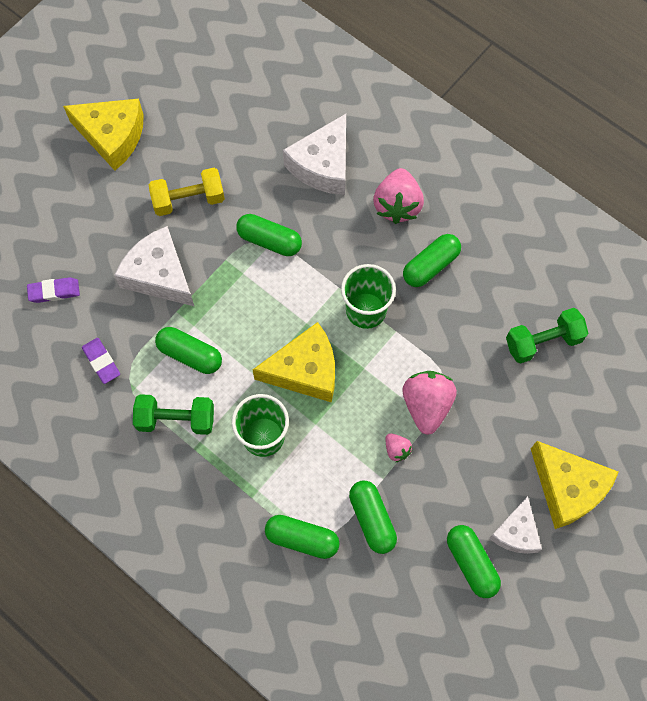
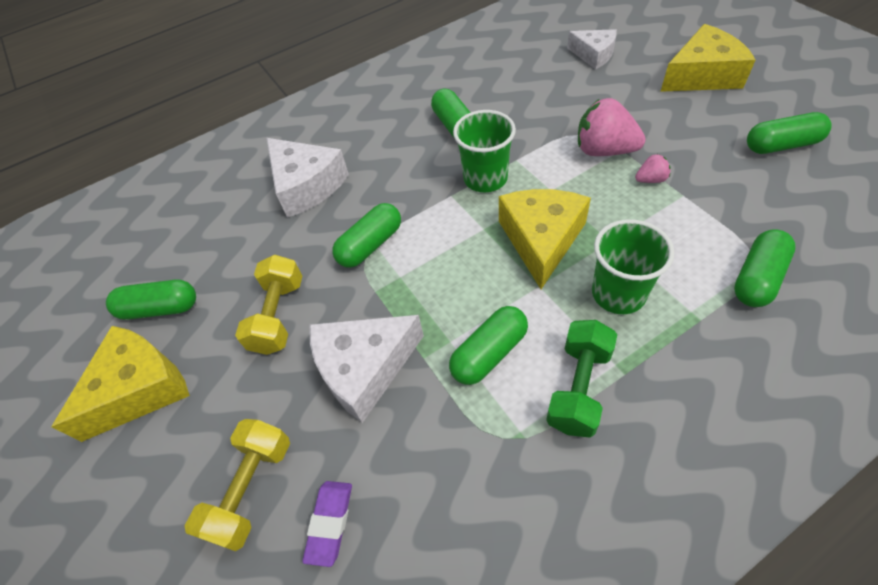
camera: 65 degrees left, 15 degrees down
purple eraser [82,338,120,384] -> none
green capsule [349,481,397,554] -> green capsule moved to [106,279,196,320]
pink strawberry [373,168,424,224] -> none
white cheese [489,496,542,554] -> white cheese moved to [567,29,617,70]
green dumbbell [506,308,588,364] -> none
none -> yellow dumbbell [185,419,290,551]

